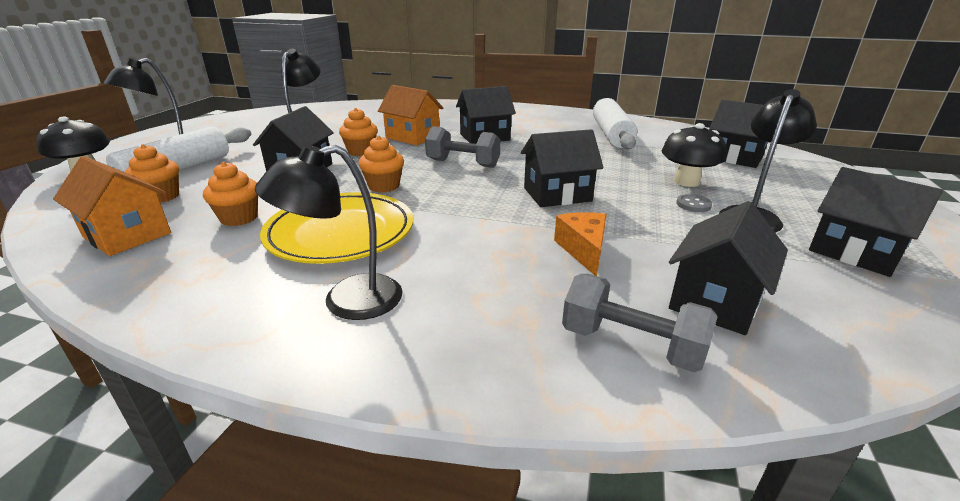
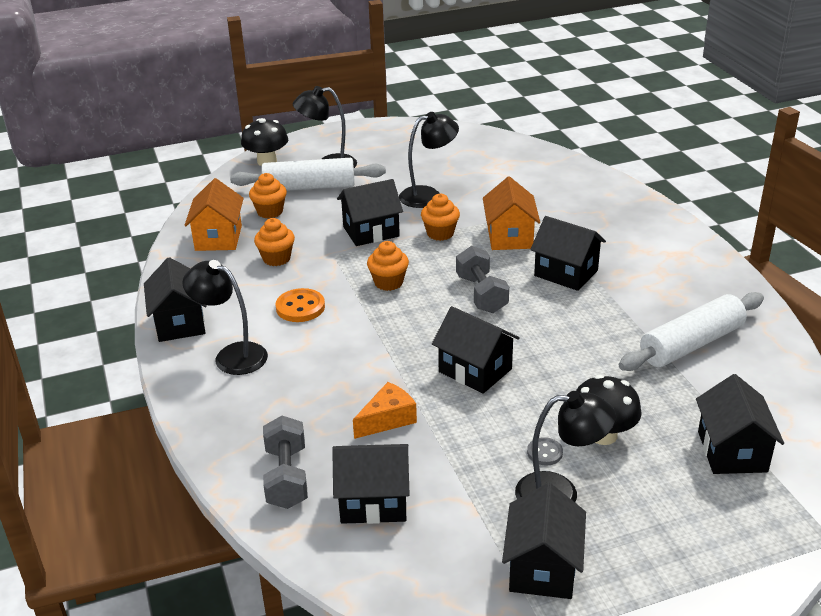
camera: 55 degrees right, 5 degrees up
yellow plate [260,192,413,264] -> orange button [276,288,325,322]
none -> black house [144,257,207,342]

